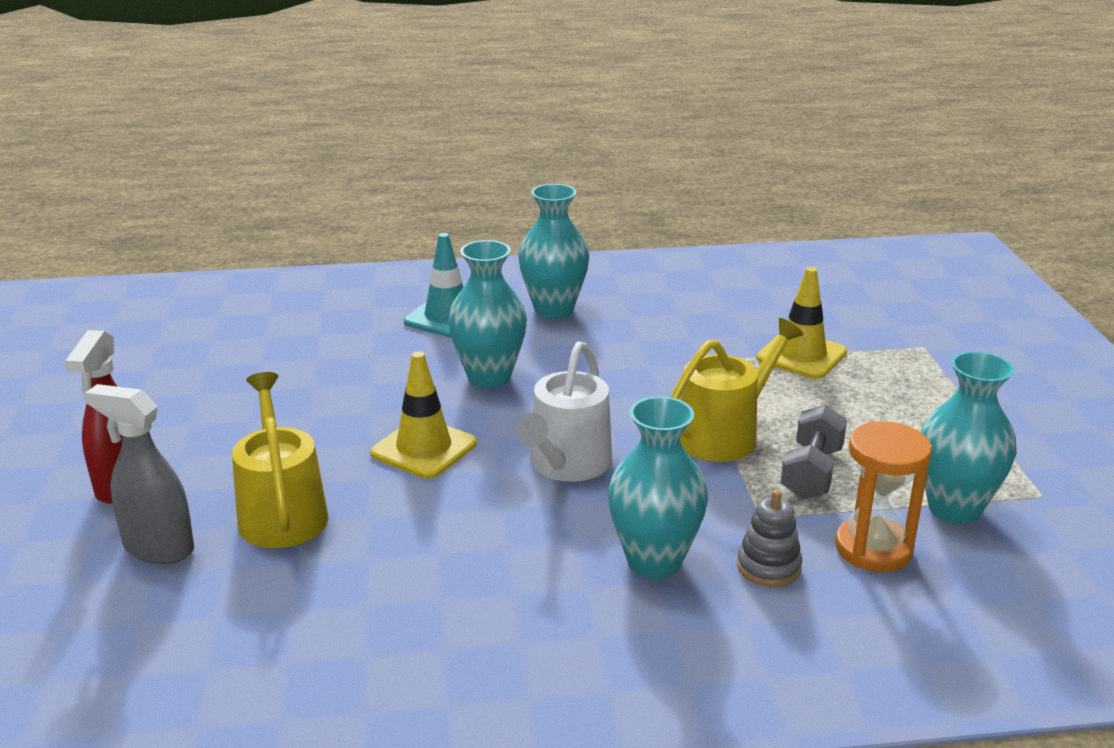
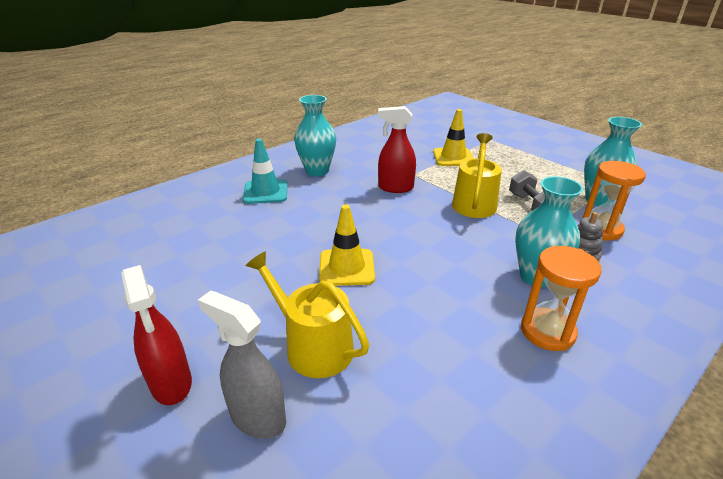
camera: 35 degrees left, 5 degrees up
grey spray bottle [85,384,194,564] -> grey spray bottle turned 45 degrees clockwise [198,291,286,439]
turquoise vase [448,240,527,388] -> none
white watering can [516,341,612,482] -> none
none -> red spray bottle [378,106,416,193]
none -> orange hourglass [521,246,602,351]

